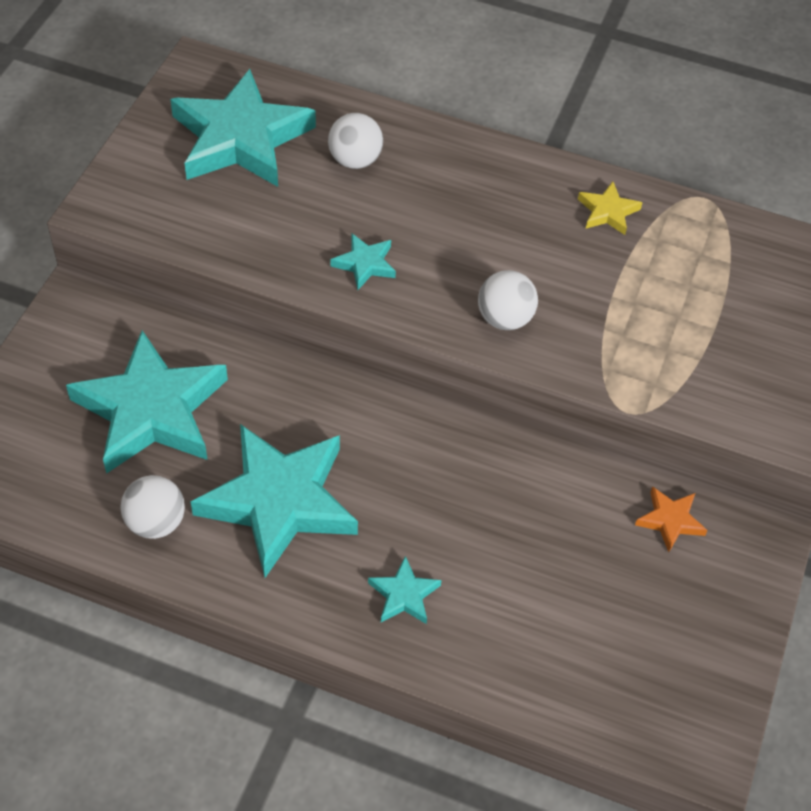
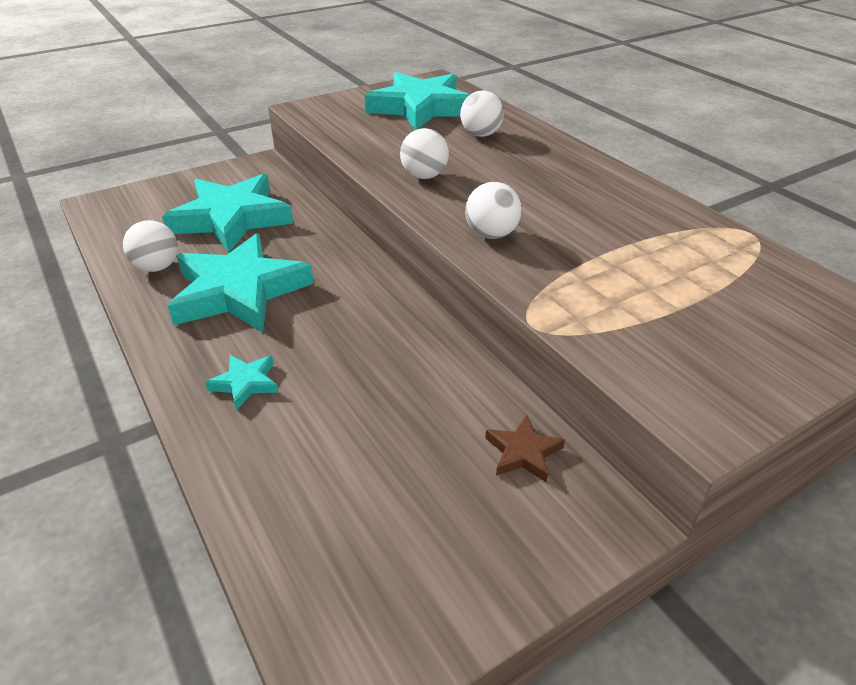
camera: 40 degrees right, 15 degrees down
turquoise star [330,233,396,290] -> white ball [400,128,449,179]
yellow star [578,182,642,235] -> none
orange star [635,486,708,552] -> brown star [485,415,565,482]

